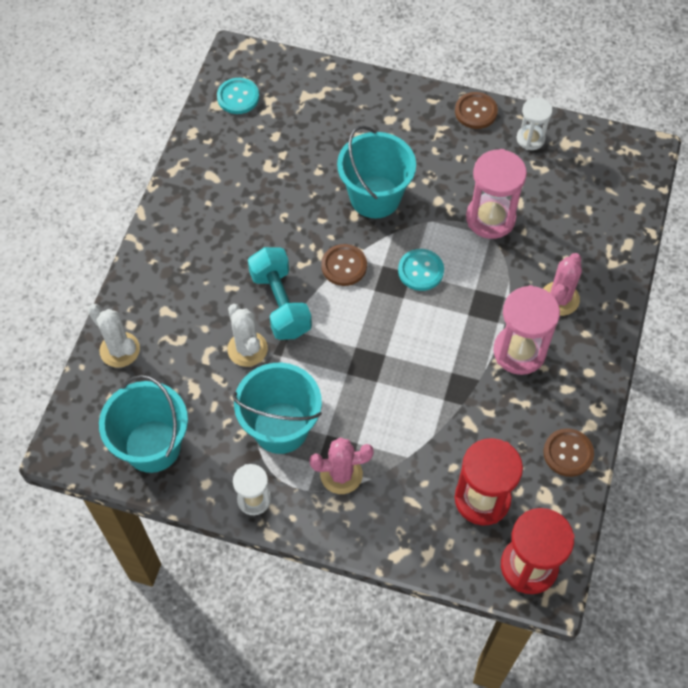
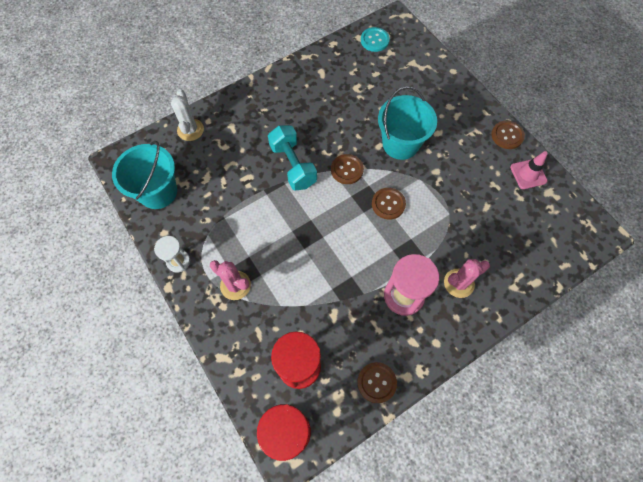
camera: 40 degrees right, 5 degrees up
white cactus [227,304,268,367] -> none
turquoise bucket [233,363,322,454] -> none
turquoise dumbbell [248,247,312,340] -> turquoise dumbbell turned 45 degrees counterclockwise [268,125,317,190]
turquoise button [398,249,444,291] -> brown button [372,188,406,220]
pink hourglass [466,149,527,239] -> none
white hourglass [517,98,553,150] -> pink traffic cone [510,151,548,189]

